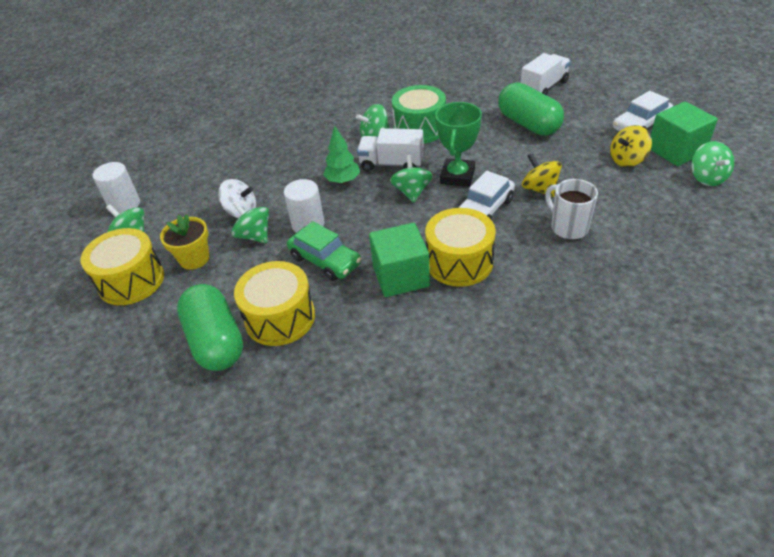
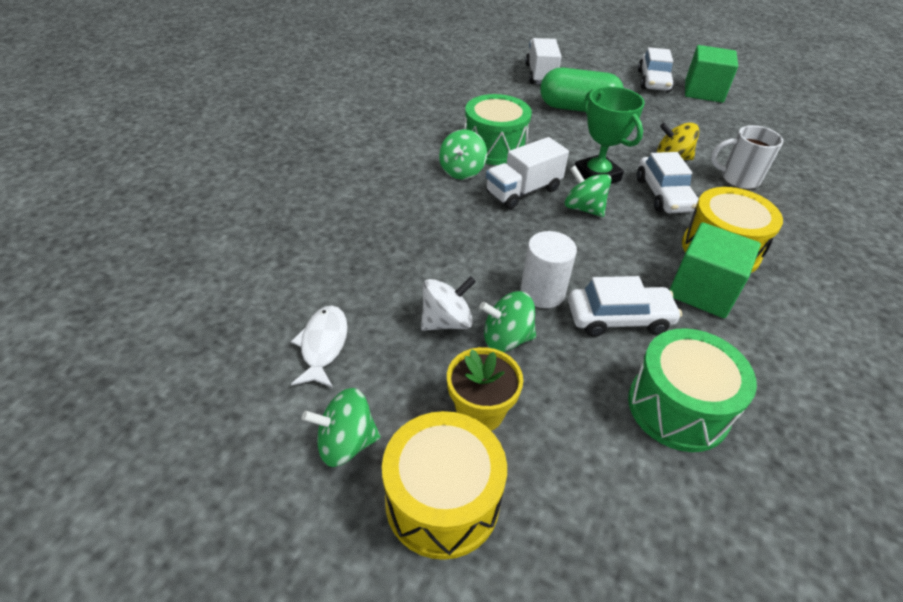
camera: 50 degrees left, 0 degrees up
white cylinder [92,162,140,214] -> none
green capsule [177,284,243,371] -> none
yellow drum [234,261,315,346] -> green drum [628,328,757,452]
green car [287,221,361,281] -> white car [568,276,682,337]
green tree [323,126,360,184] -> none
yellow spinning top [610,125,652,167] -> none
green spinning top [691,141,734,186] -> none
none -> white fish [291,305,348,388]

